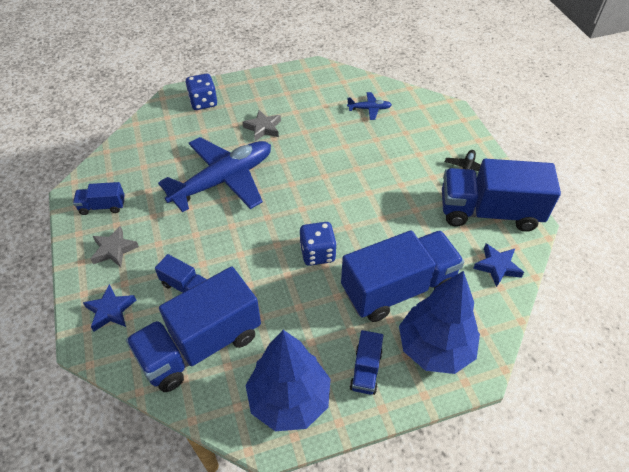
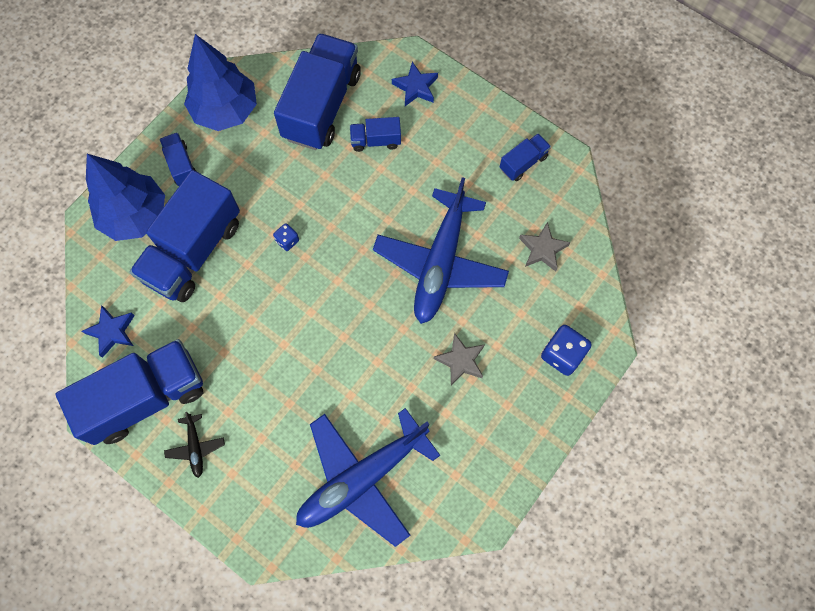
camera: 145 degrees right, 20 degrees up
grey star [91,226,139,267] -> grey star moved to [519,222,570,271]
blue dice [300,222,337,266] -> blue dice [273,223,299,251], size x0.55
blue plane [347,92,392,120] -> blue plane [296,408,440,547], size x2.42

